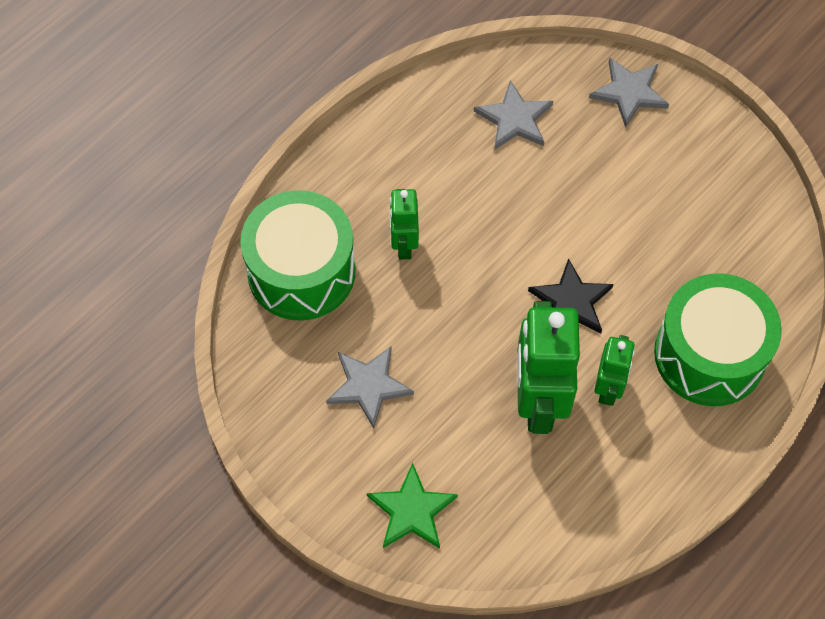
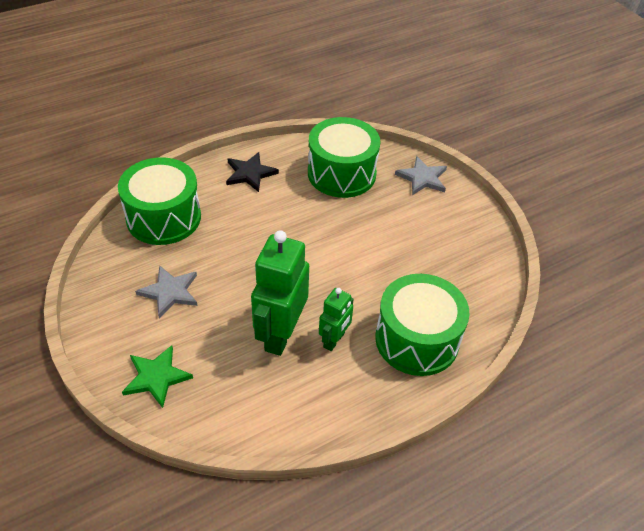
camera: 15 degrees right, 15 degrees down
green robot [390,189,419,260] -> none
grey star [474,80,553,150] -> green drum [308,117,380,198]
black star [528,258,614,333] -> black star moved to [226,152,279,192]

